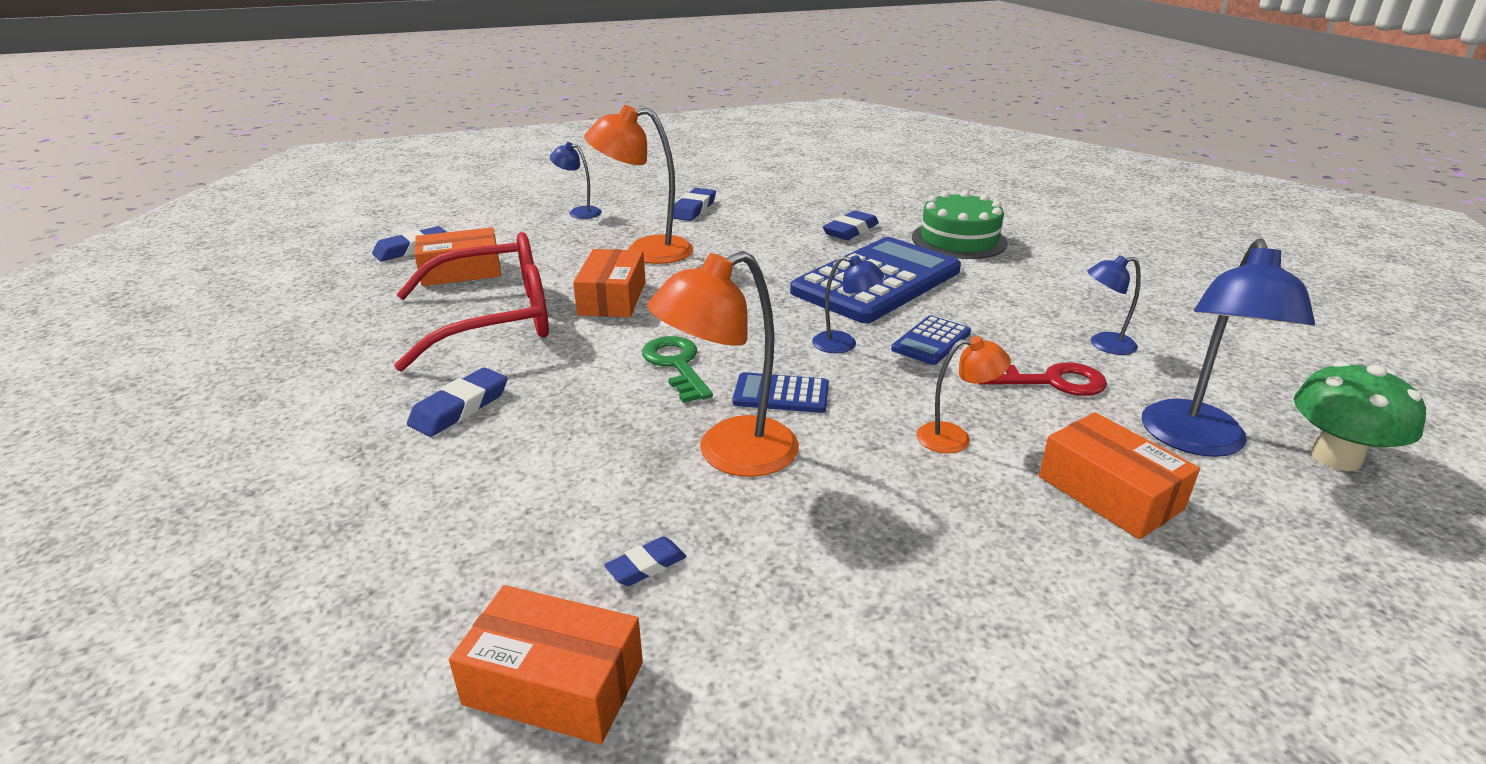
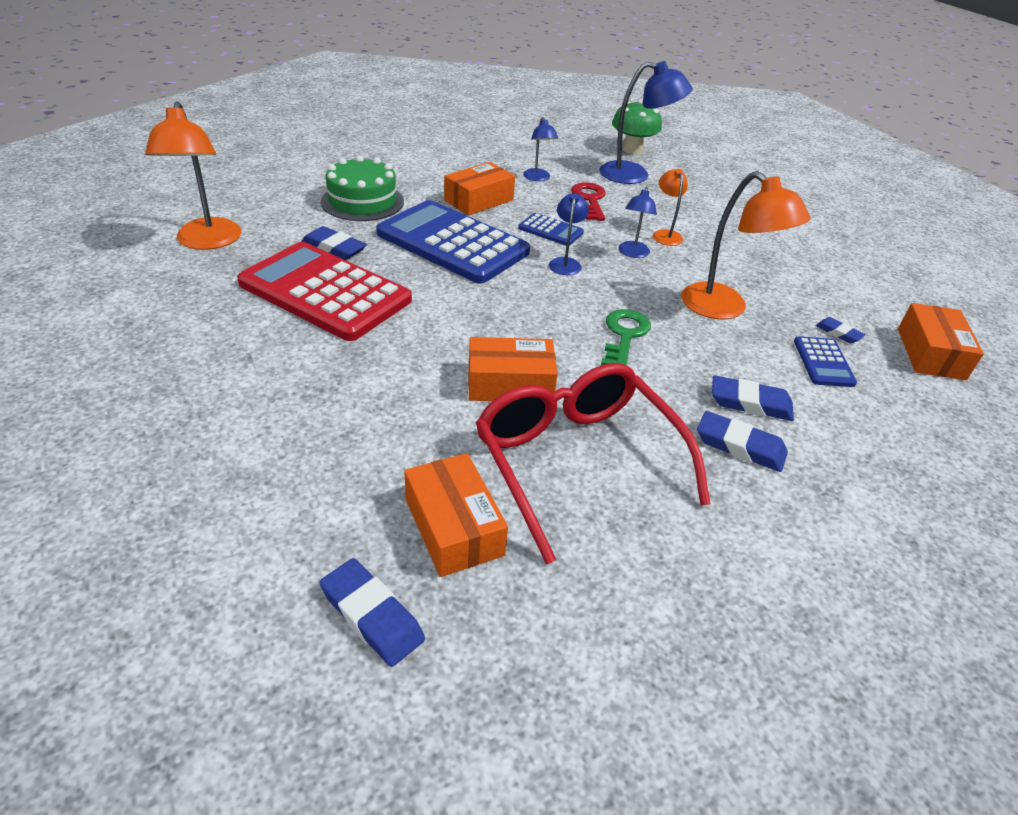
camera: 100 degrees left, 10 degrees up
blue lamp [550,142,602,219] -> blue lamp moved to [619,187,657,258]
orange lamp [585,105,693,264] -> orange lamp moved to [145,102,241,250]
green key [642,336,713,403] -> green key turned 135 degrees clockwise [601,309,651,365]
blue eraser [673,188,716,221] -> blue eraser moved to [712,375,794,421]
blue calculator [733,372,829,413] -> blue calculator moved to [794,336,857,387]
orange box [1039,412,1200,539] -> orange box moved to [444,162,515,215]
none -> red calculator [237,242,412,341]

